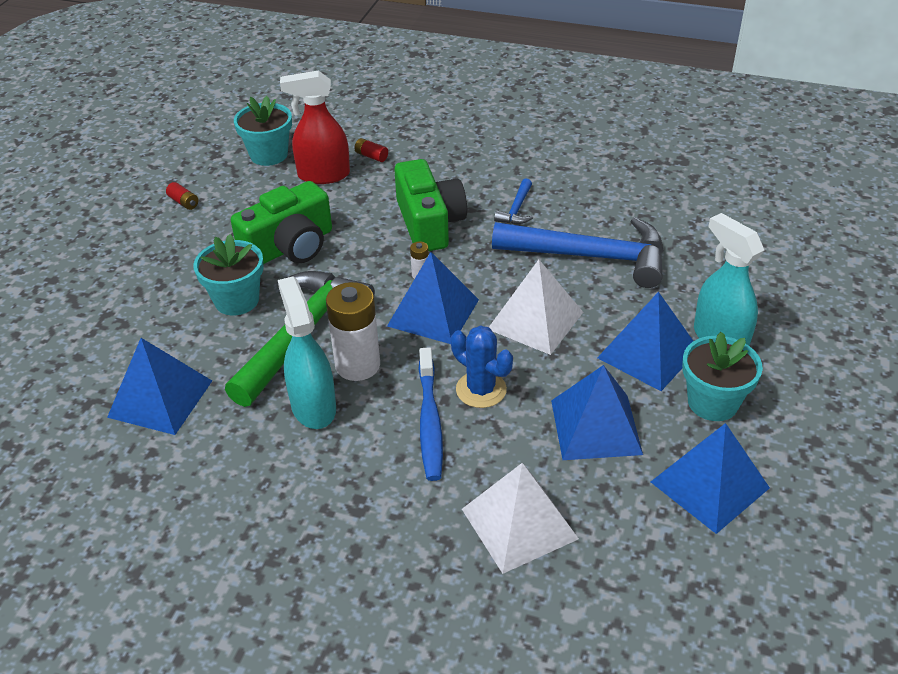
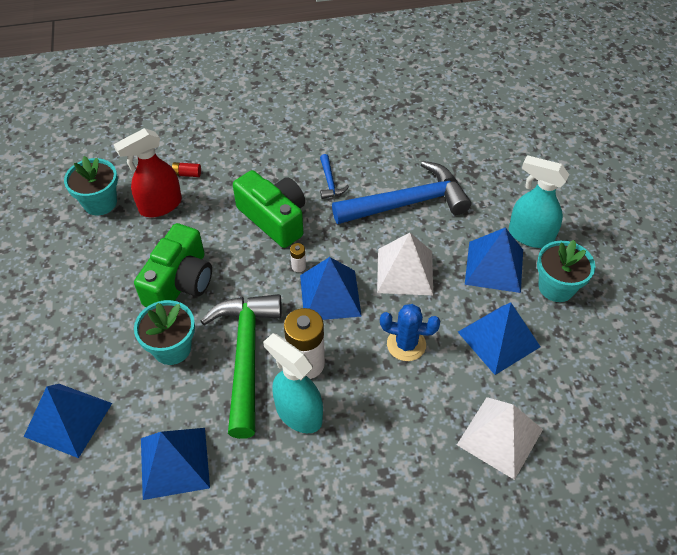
camera: 30 degrees left, 10 degrees up
red battery [166,182,199,210] -> none
blue toothbrush [418,347,443,481] -> none
blue pyramid [651,423,770,534] -> blue pyramid moved to [24,384,112,458]

